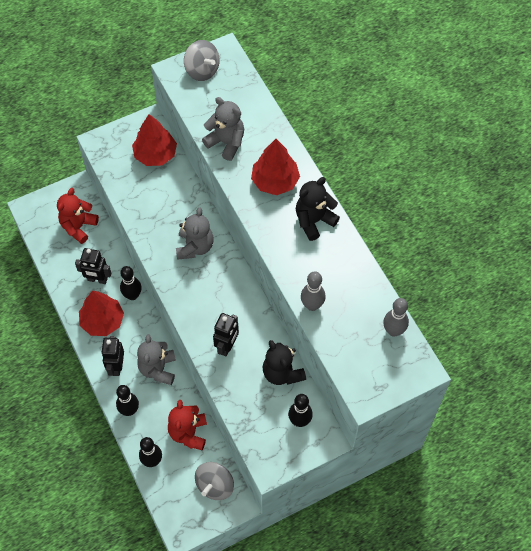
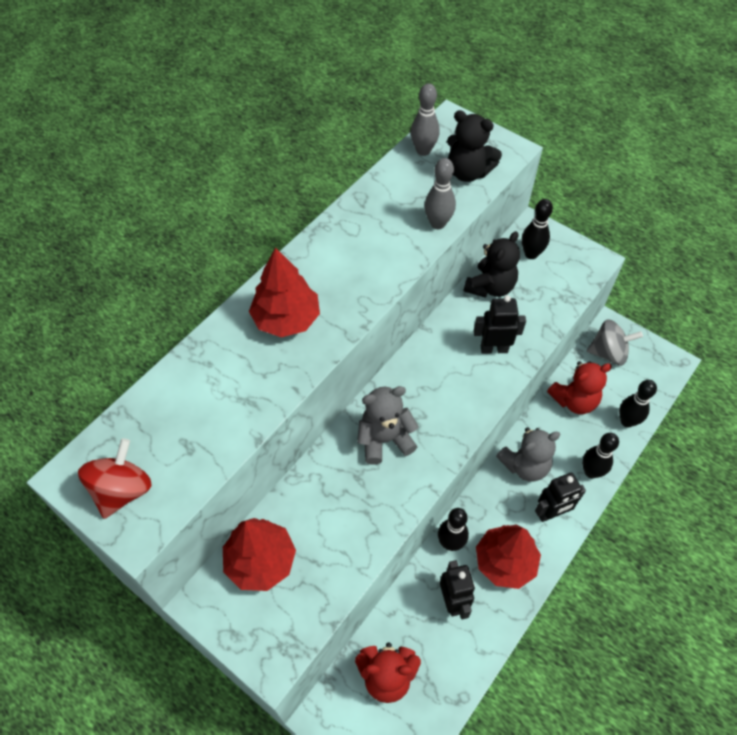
camera: 115 degrees left, 5 degrees down
grey spinning top [184,40,220,81] -> red spinning top [78,438,152,519]
grey teddy bear [202,97,244,161] -> none
black teddy bear [296,177,340,241] -> black teddy bear moved to [447,110,502,182]

